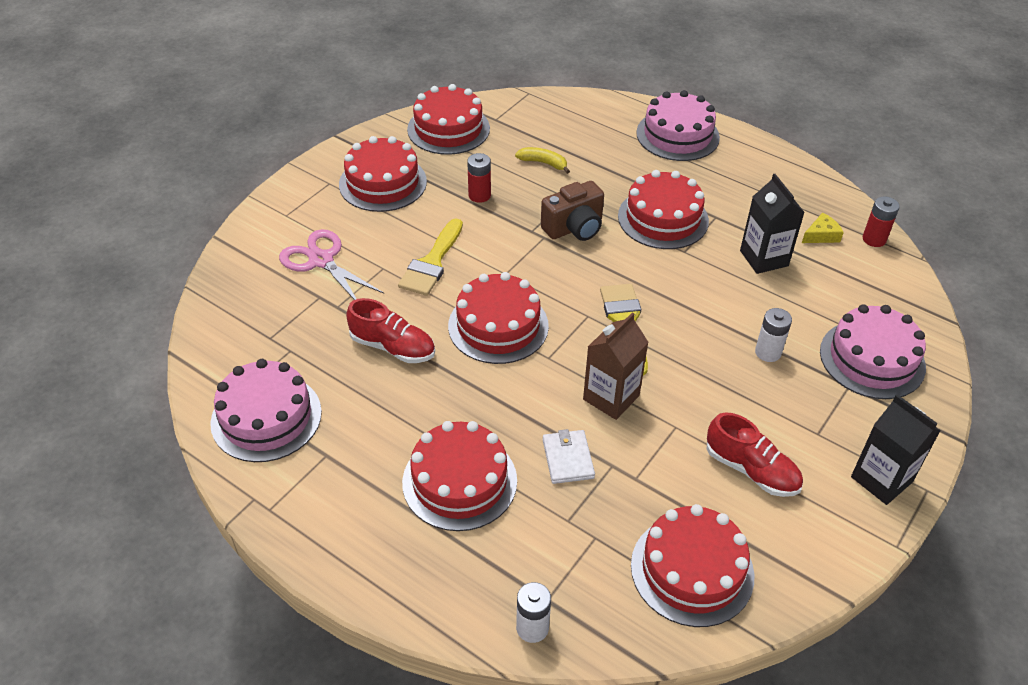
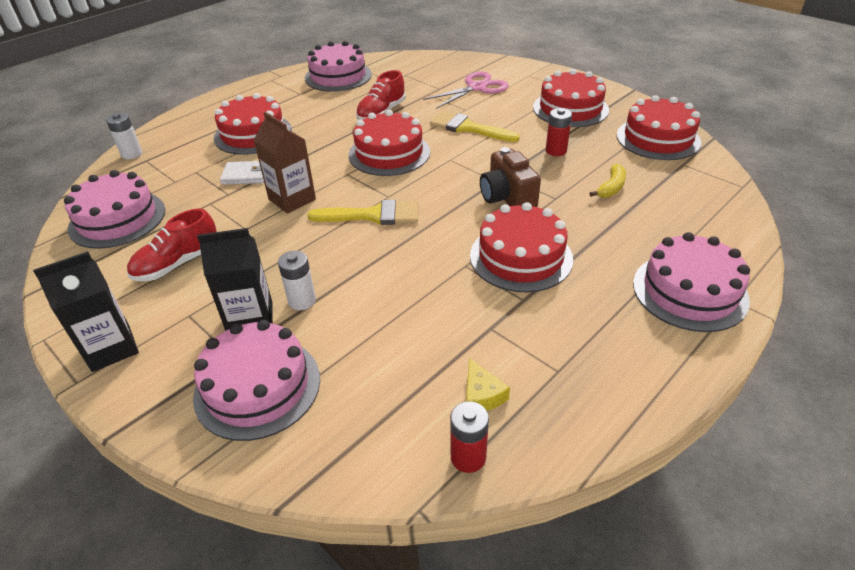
camera: 100 degrees right, 5 degrees down
red cake [631,504,754,627] -> pink cake [64,170,165,249]
black carton [740,174,805,274] -> black carton moved to [197,228,273,331]

